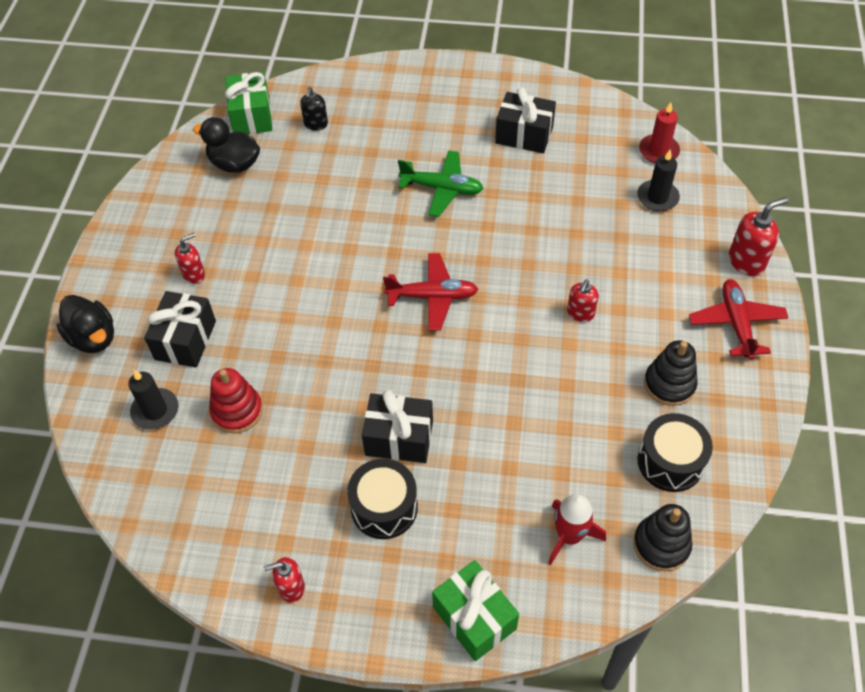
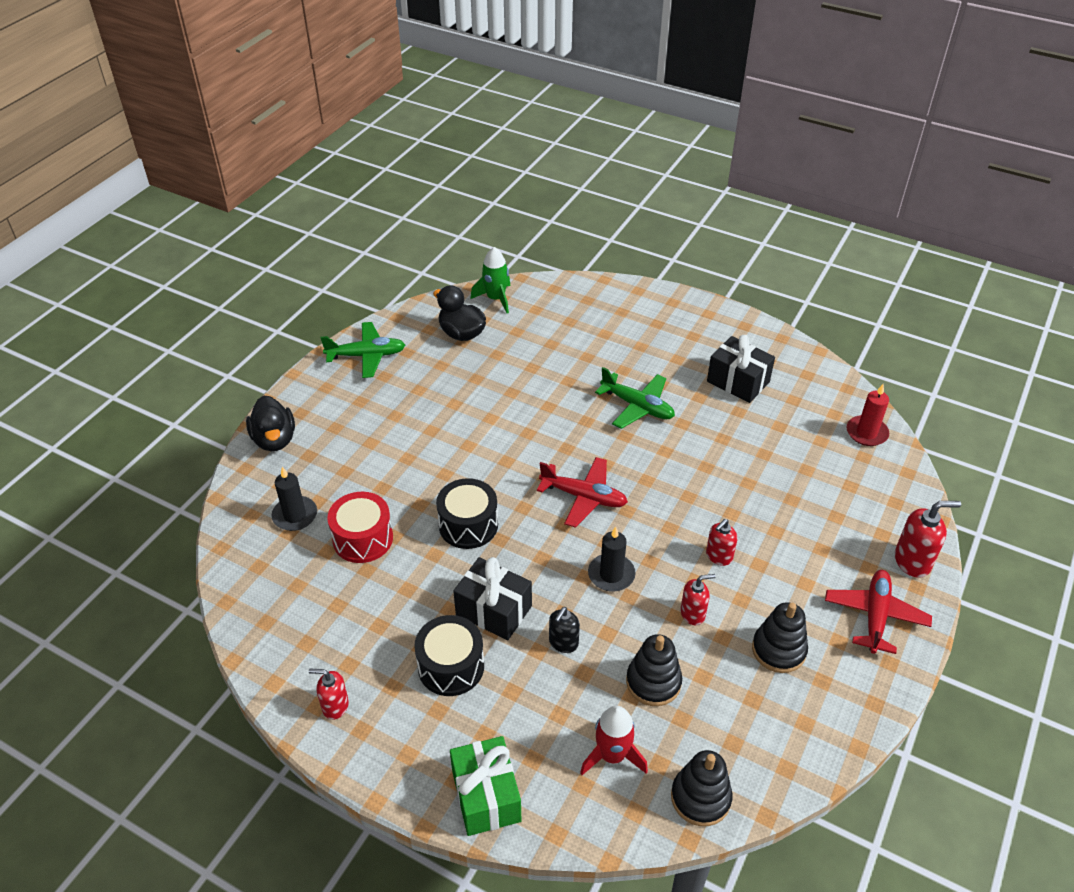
camera: 20 degrees right, 10 degrees down
black gift [144,291,216,367] -> none
red soap dispenser [175,233,205,284] -> red soap dispenser moved to [680,574,716,625]
red stacking toy [209,368,263,433] -> red drum [327,492,393,563]
green gift [225,72,272,134] -> green rocket [470,247,510,313]
black soap dispenser [300,87,328,131] -> black soap dispenser moved to [549,607,580,653]
black candle [637,150,680,212] -> black candle moved to [588,527,636,592]
black drum [638,413,713,492] -> black drum moved to [436,478,498,549]
none -> green plane [320,322,405,378]
none -> black stacking toy [626,634,682,706]

